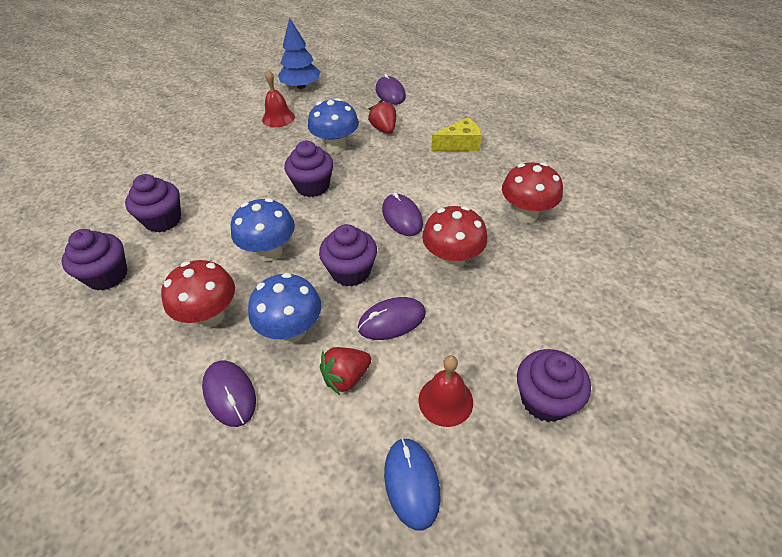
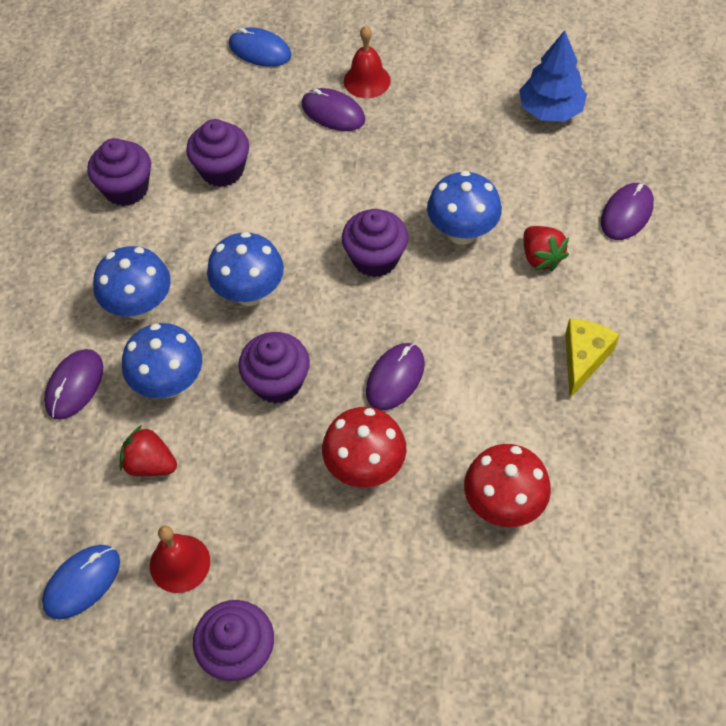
camera: 55 degrees right, 10 degrees up
red mushroom [161,260,235,328] -> blue mushroom [93,246,171,320]
red bell [262,70,295,127] -> red bell moved to [344,26,391,98]
purple mouse [358,297,426,340] -> purple mouse moved to [302,88,365,131]
red strawberry [368,100,396,134] -> red strawberry turned 120 degrees clockwise [524,226,569,271]
yellow cheese [431,117,482,151] -> yellow cheese turned 105 degrees counterclockwise [565,319,620,398]
none -> blue mouse [229,27,291,67]

